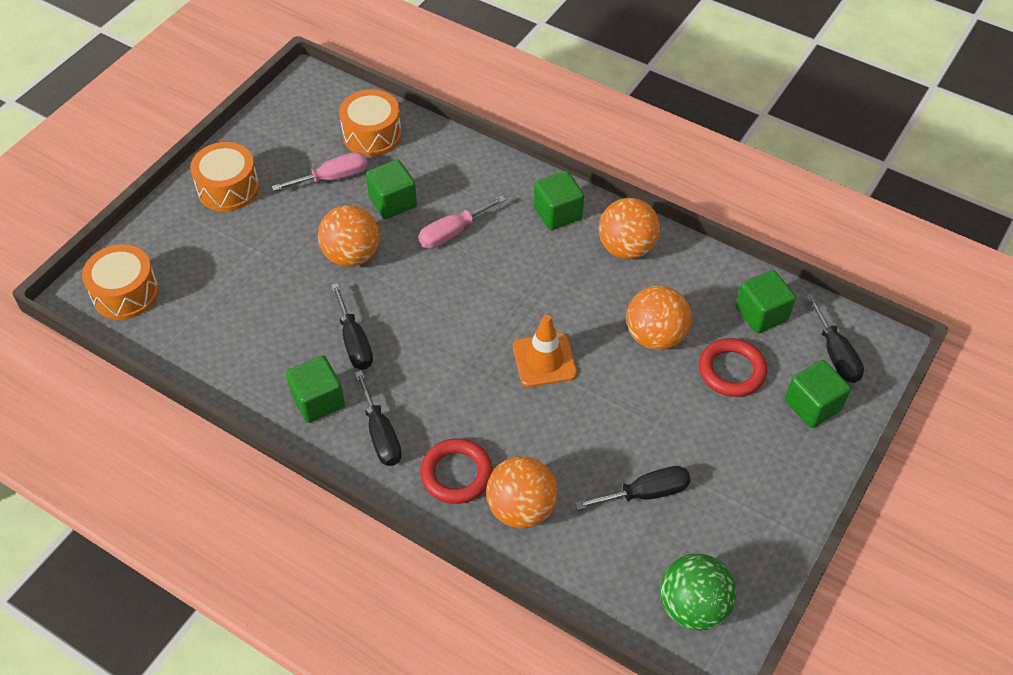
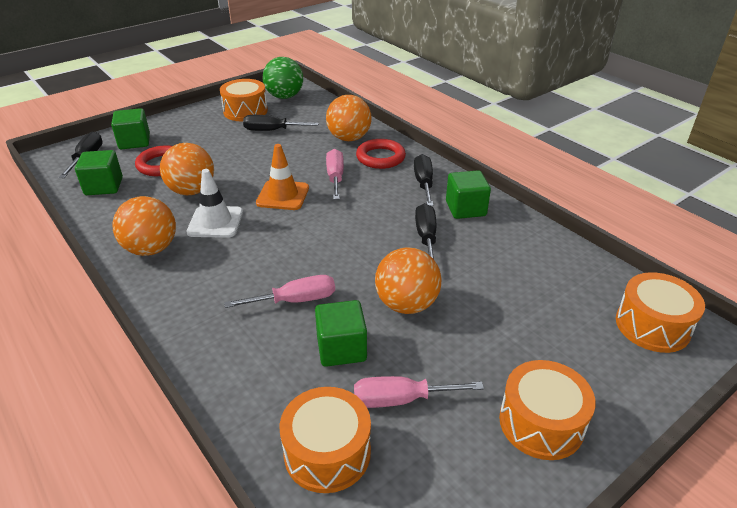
camera: 160 degrees left, 15 degrees down
green cube [534,171,584,230] -> none
none -> white traffic cone [187,169,243,238]
none -> orange drum [220,79,268,122]
none -> pink screwdriver [326,149,344,200]

